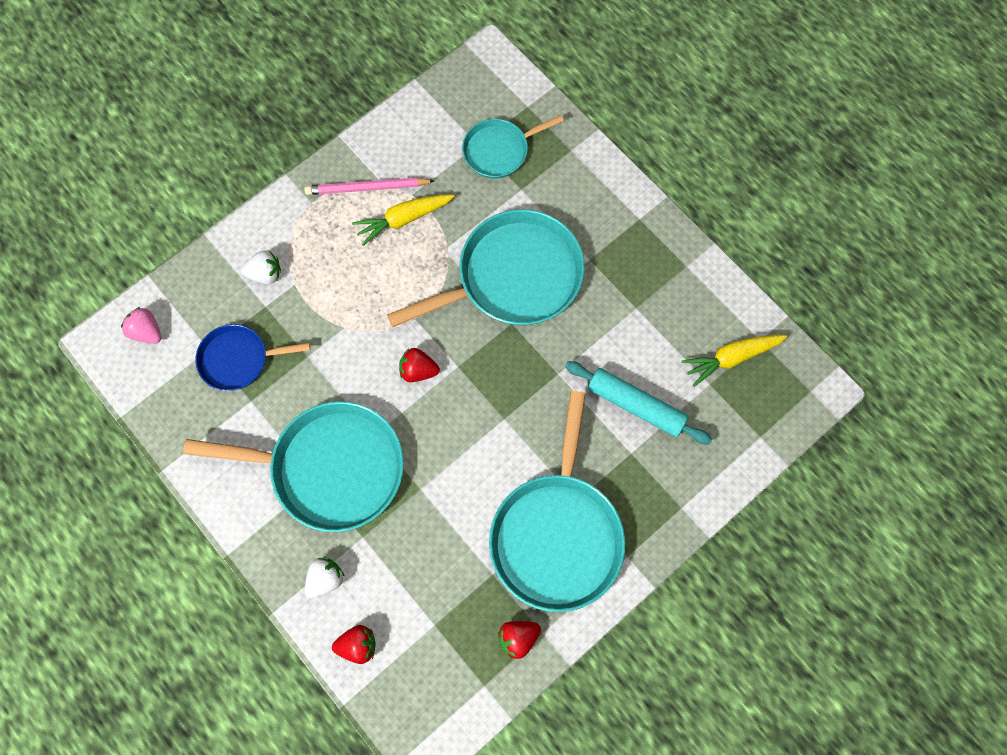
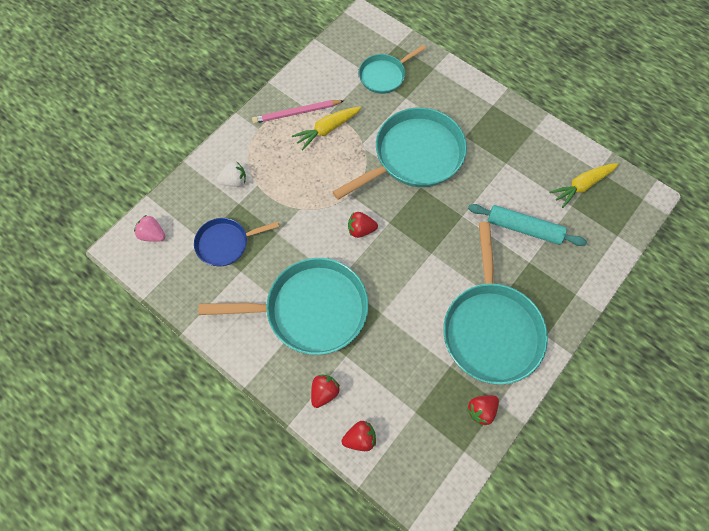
camera: 10 degrees left, 5 degrees down
white strawberry [305,557,345,598] -> red strawberry [311,374,340,408]

